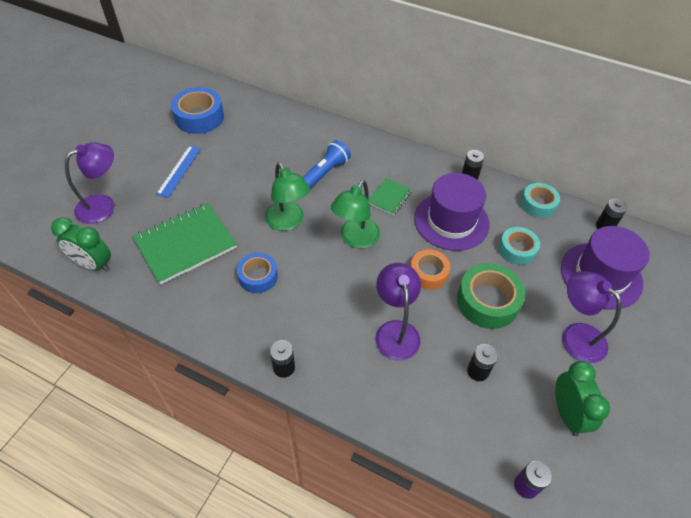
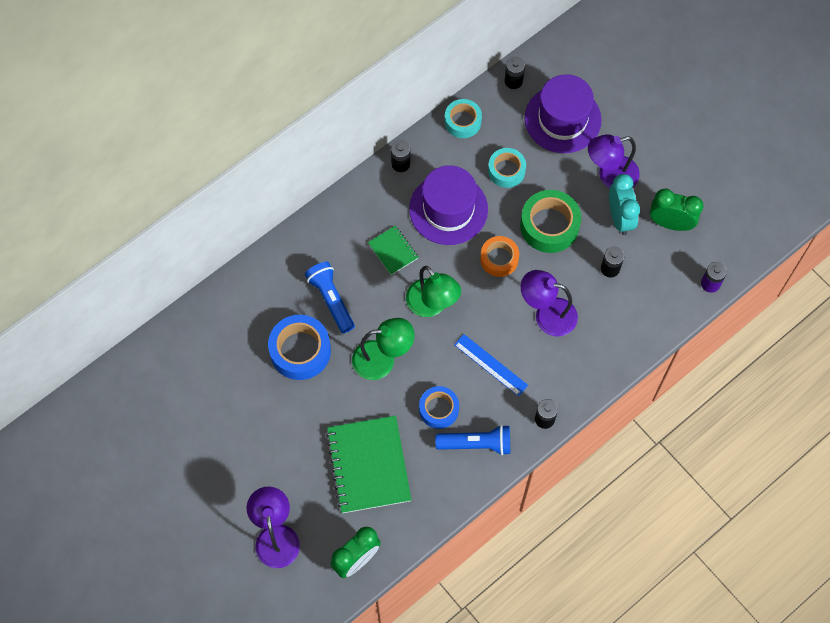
camera: 65 degrees left, 15 degrees up
blue ruler [156,146,201,198] -> blue ruler moved to [454,334,528,396]
blue tape [171,87,224,134] -> blue tape moved to [268,315,331,380]
none -> blue flashlight [435,425,510,455]
none -> turquoise clock [609,174,640,235]

